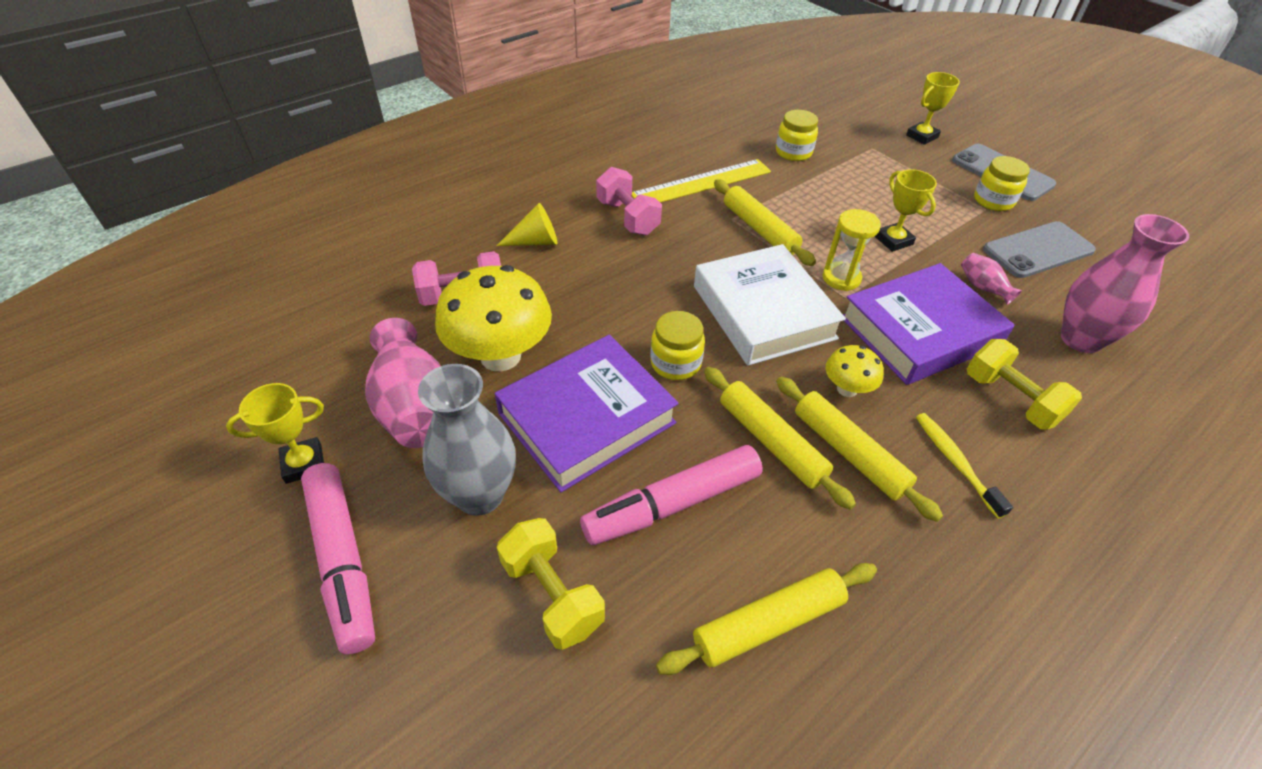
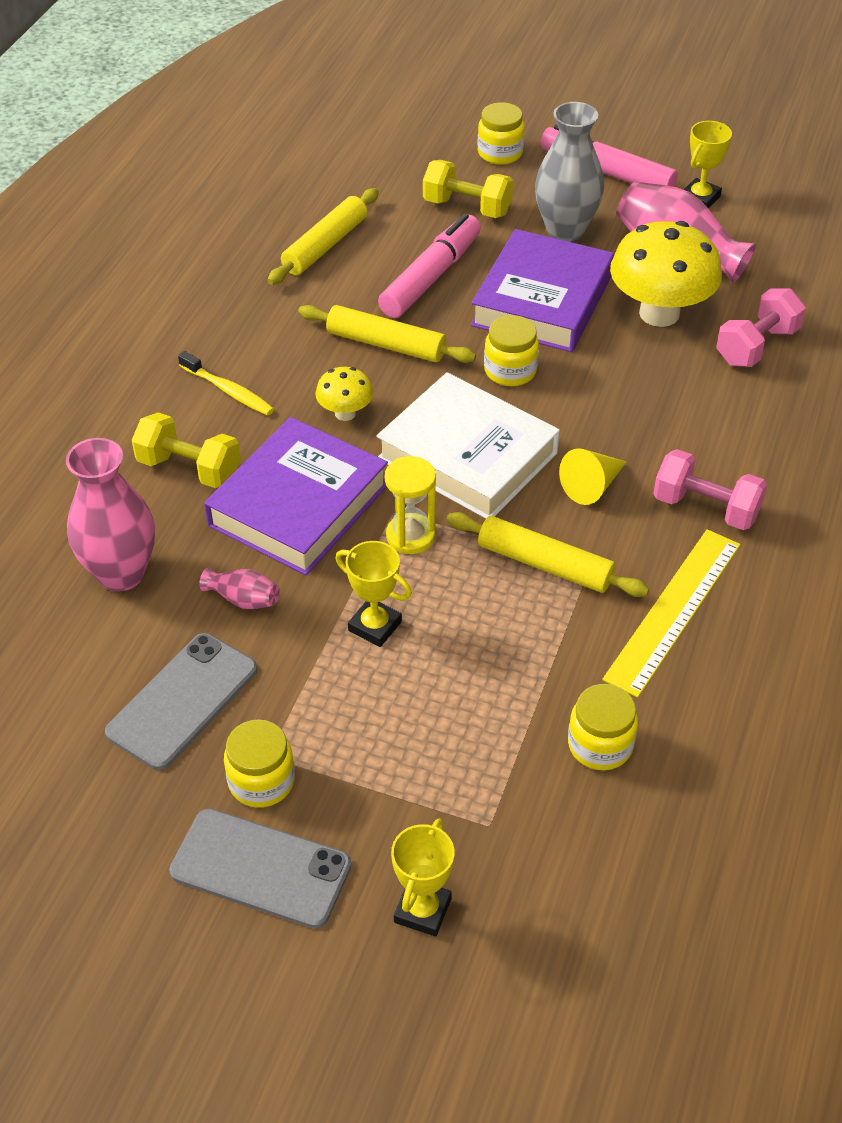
camera: 150 degrees right, 0 degrees up
yellow cone [497,203,558,246] -> yellow cone moved to [559,448,627,505]
yellow rolling pin [776,377,943,522] -> none
none -> yellow jar [477,102,525,165]

